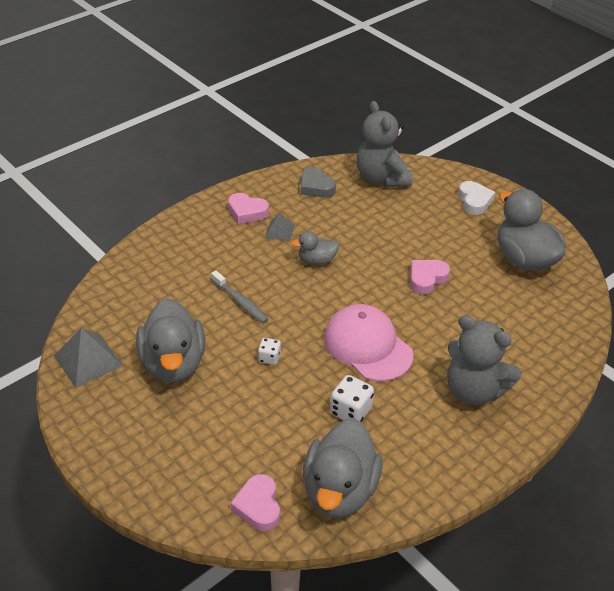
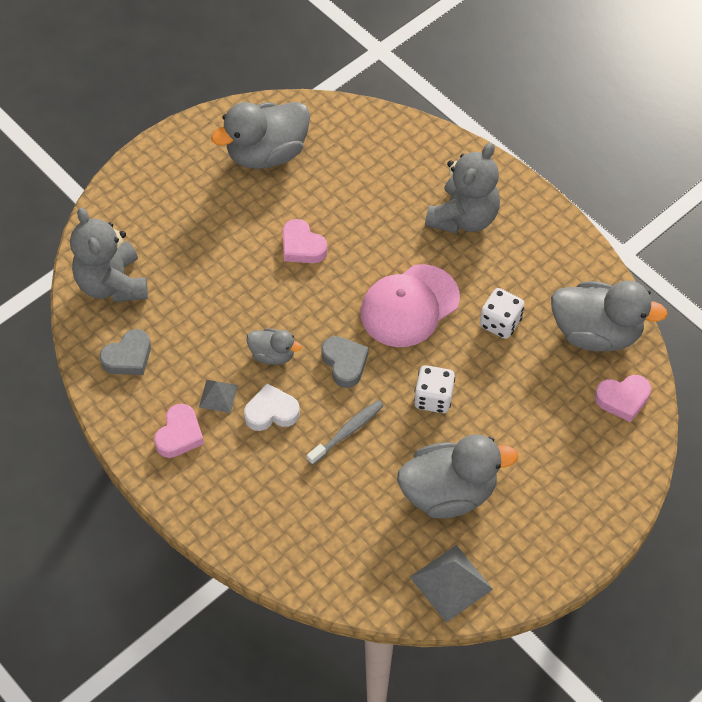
camera: 90 degrees left, 15 degrees up
white dice [258,338,281,365] -> white dice [414,365,455,413], size x1.64
grey duck [292,231,339,265] -> grey duck turned 60 degrees counterclockwise [247,328,302,365]
grey teddy bear [356,101,412,187] -> grey teddy bear turned 90 degrees clockwise [70,208,148,302]
white heart [458,181,495,215] -> white heart moved to [244,383,300,431]
none -> grey heart [321,336,369,388]

